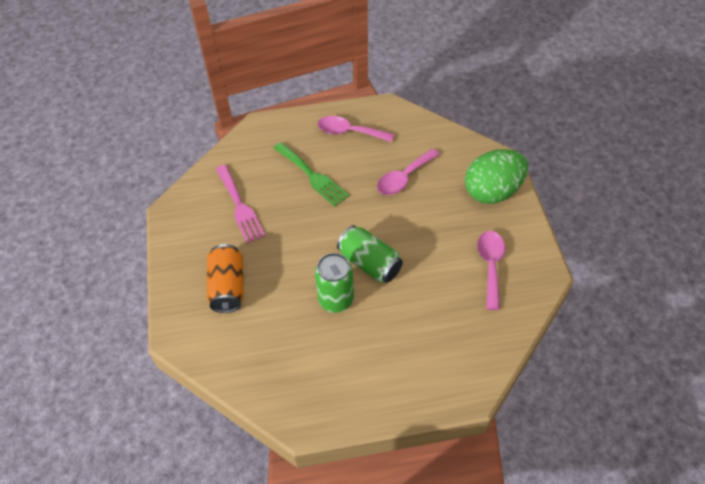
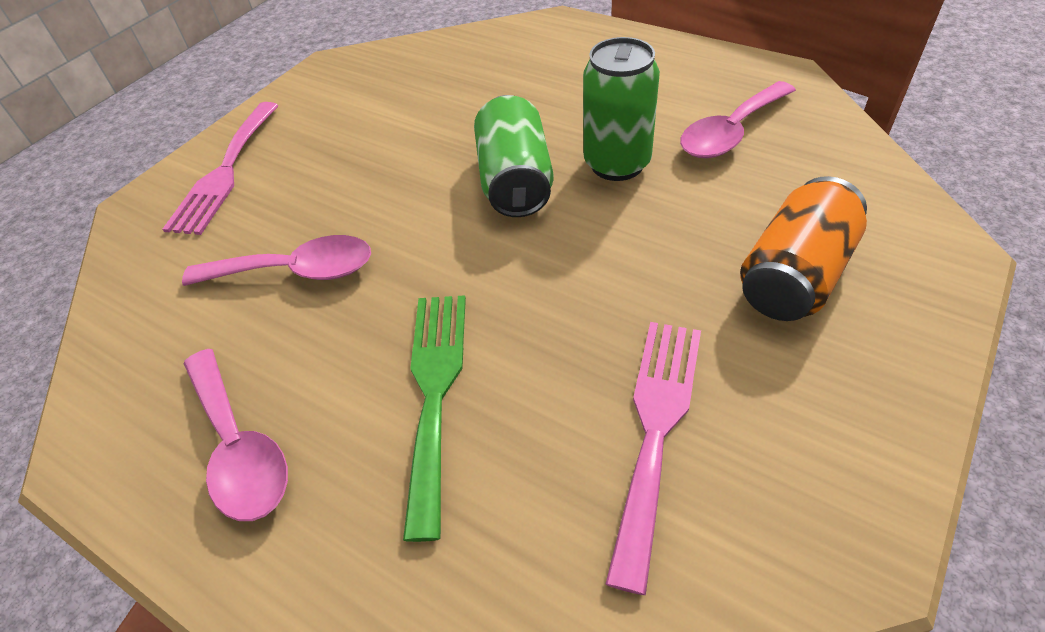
camera: 135 degrees left, 5 degrees down
green egg [465,149,528,204] -> pink fork [162,102,279,235]
pink spoon [477,231,505,310] -> pink spoon moved to [680,81,796,158]

